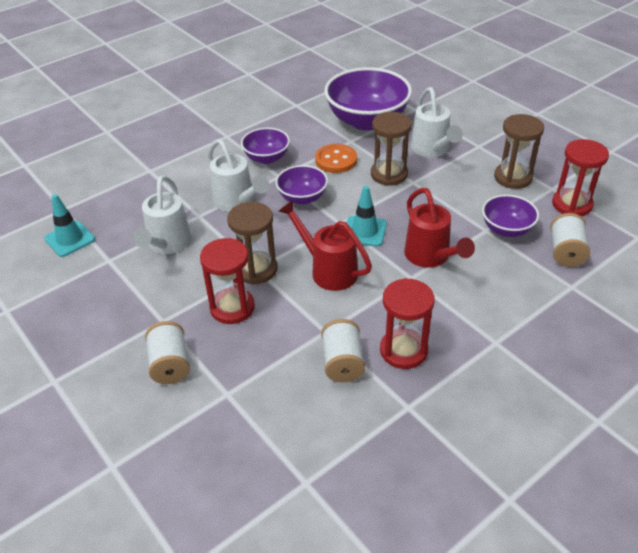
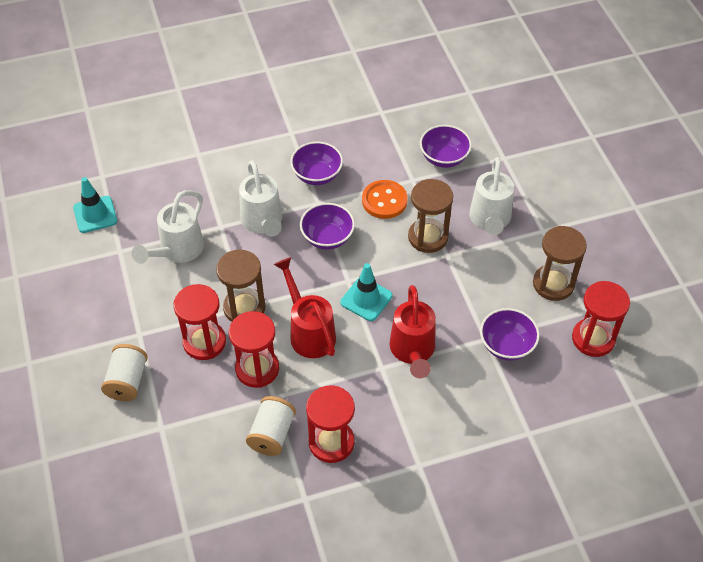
camera: 20 degrees right, 10 degrees up
purple bowl [324,67,412,131] -> purple bowl [420,125,472,168], size x0.54
white spool [550,213,590,267] -> none
none -> red hourglass [229,311,279,388]

